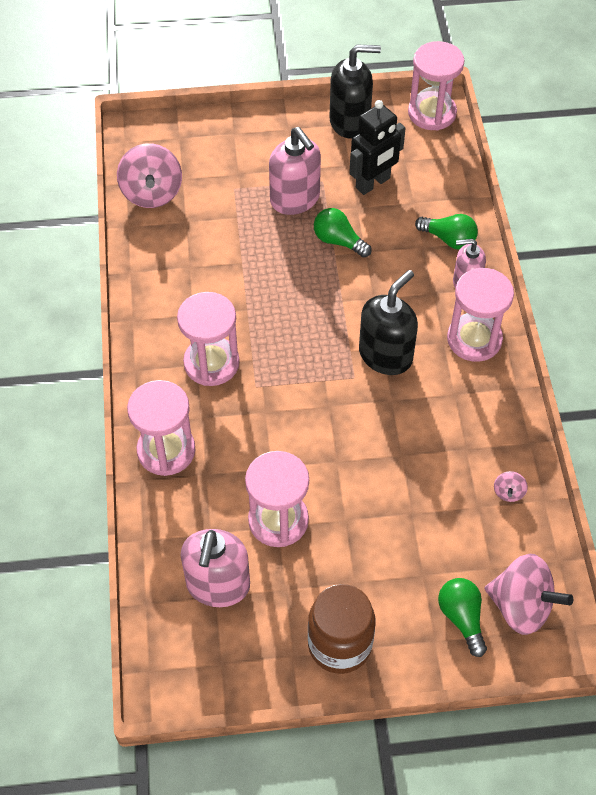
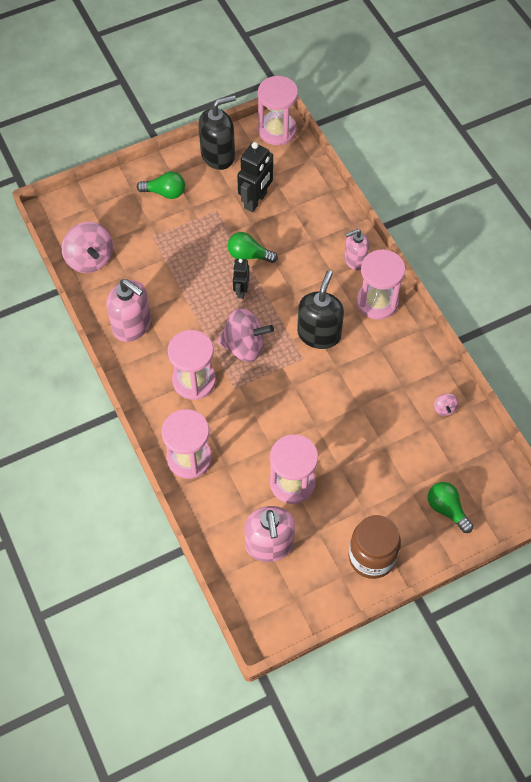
camera: 20 degrees left, 5 degrees up
pink soap dispenser [269,127,321,215] -> pink soap dispenser moved to [106,279,151,342]
green light bulb [415,214,478,250] -> green light bulb moved to [137,171,185,199]
pink spinning top [485,554,573,635] -> pink spinning top moved to [217,308,274,362]
none -> black robot [233,259,250,299]

